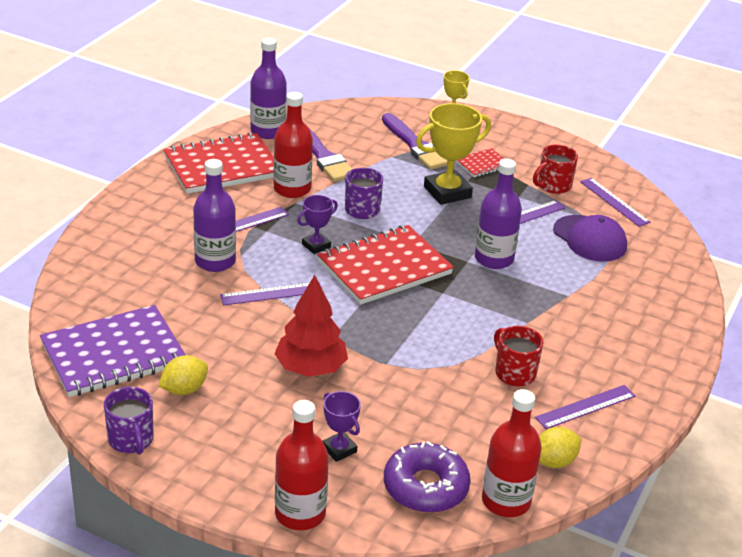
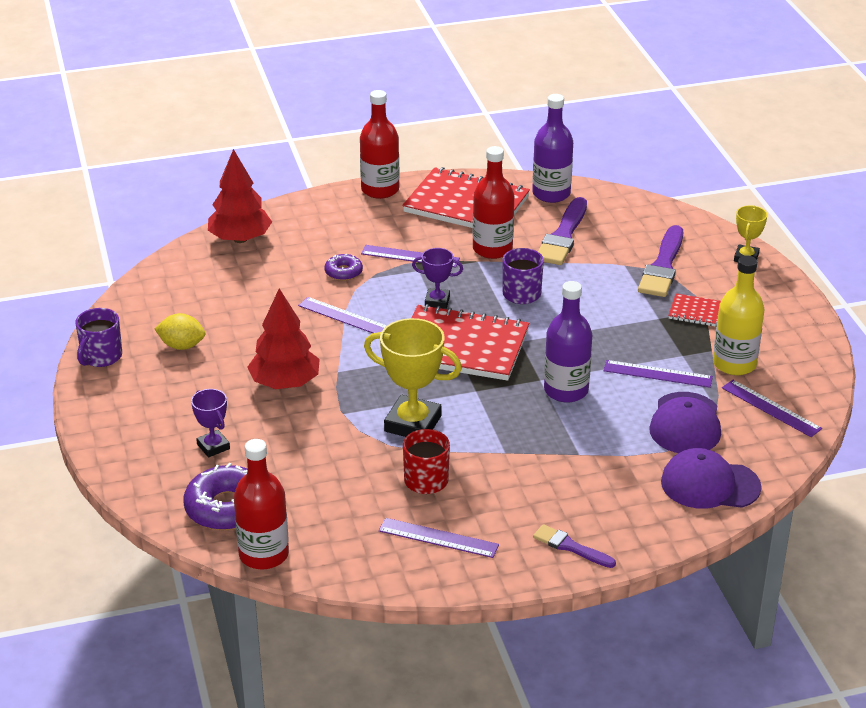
camera: 50 degrees right, 0 degrees up
purple notebook [40,305,186,397] -> none
purple bottle [193,159,236,272] -> purple donut [325,254,363,281]
red bottle [275,400,329,530] -> red bottle moved to [360,90,400,199]
purple trophy [323,391,361,462] -> purple trophy turned 45 degrees counterclockwise [191,389,230,457]
yellow trophy [416,103,491,205] -> yellow trophy moved to [364,318,462,437]
red mug [533,145,578,194] -> yellow bottle [713,255,764,375]
yellow lemon [539,427,582,468] -> none
purple ruler [580,178,650,227] -> purple ruler turned 60 degrees counterclockwise [722,380,822,437]
none -> red tree [208,149,272,243]
none -> purple brush [533,524,616,568]
none -> purple cap [661,448,762,509]

